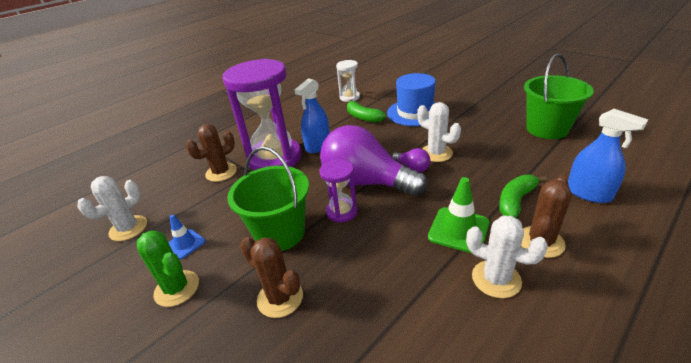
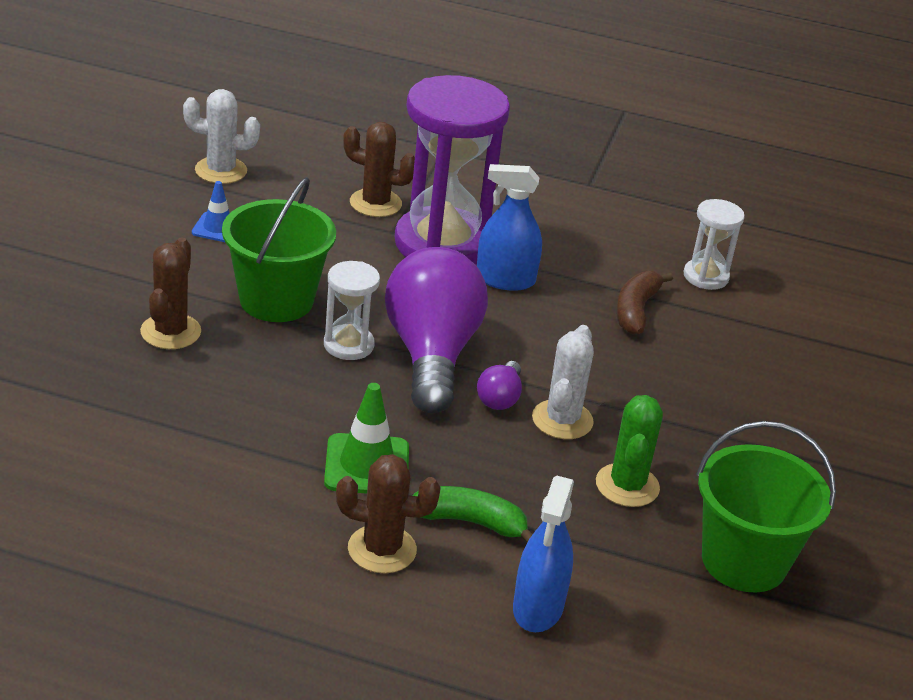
camera: 55 degrees right, 0 degrees up
green cactus [136,230,199,307] -> green cactus moved to [596,395,663,507]
purple hourglass [319,159,358,223] -> white hourglass [324,261,380,360]
green banana [347,100,386,123] -> brown banana [616,271,673,335]
blue hat [387,73,436,126] -> none
white cactus [466,215,548,298] -> none

